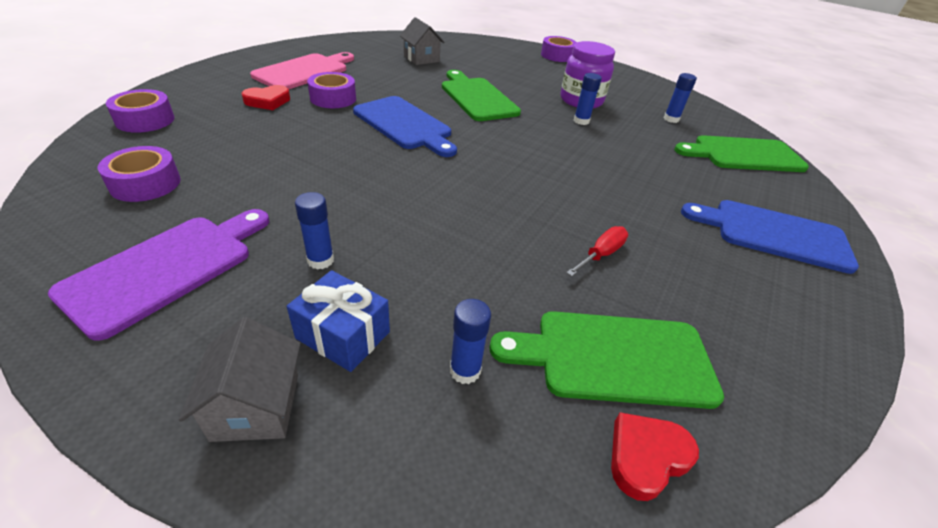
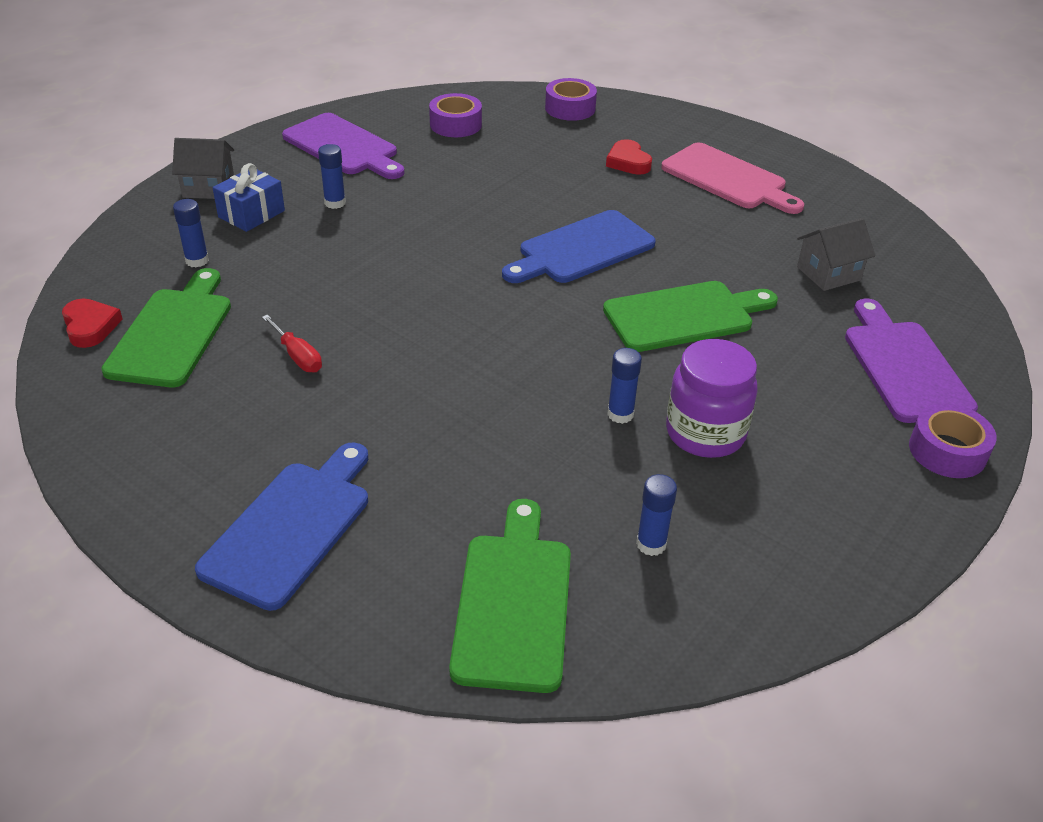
camera: 100 degrees right, 0 degrees up
purple tape [307,72,356,108] -> none
none -> purple cutting board [845,299,978,423]

